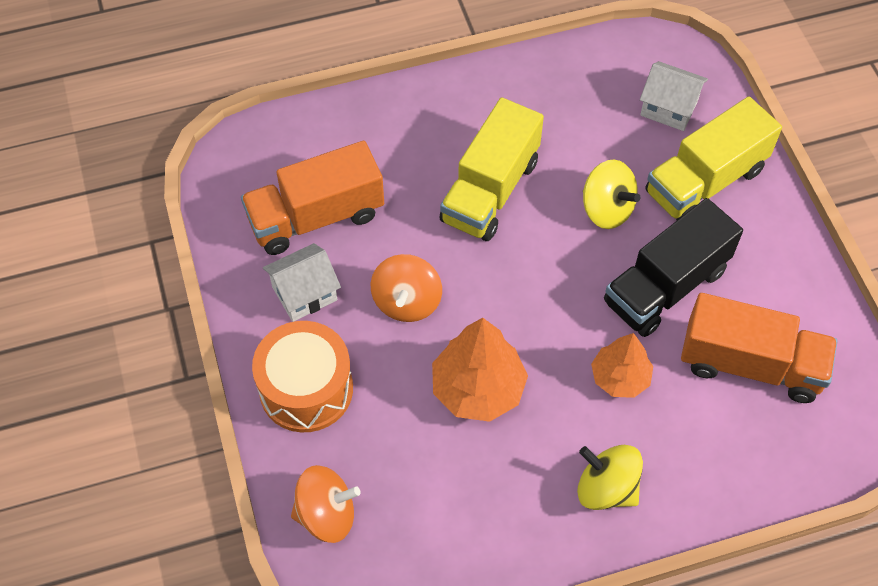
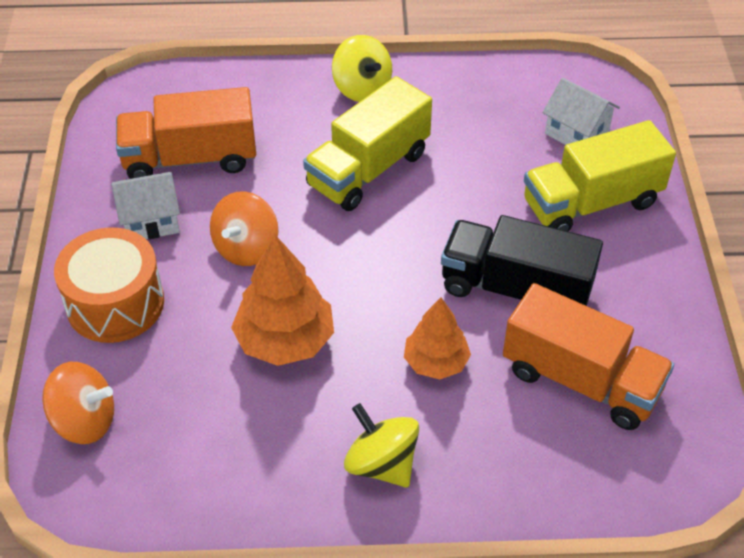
camera: 15 degrees right, 10 degrees down
yellow spinning top [583,160,640,229] -> yellow spinning top moved to [332,35,392,102]
black truck [604,198,743,337] -> black truck turned 45 degrees clockwise [441,215,603,306]

